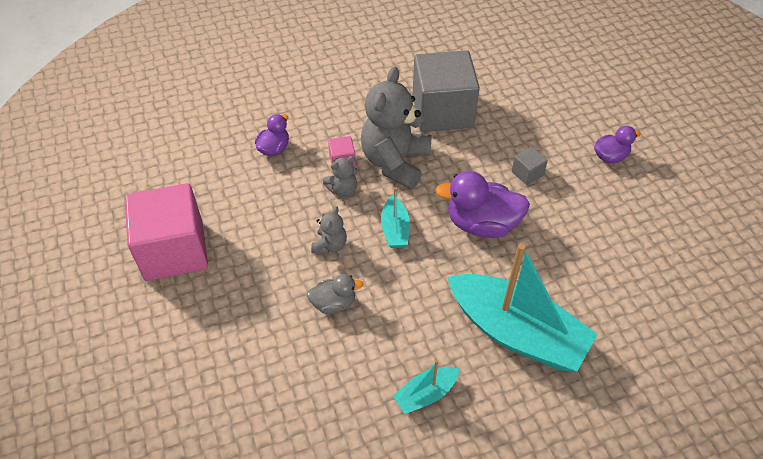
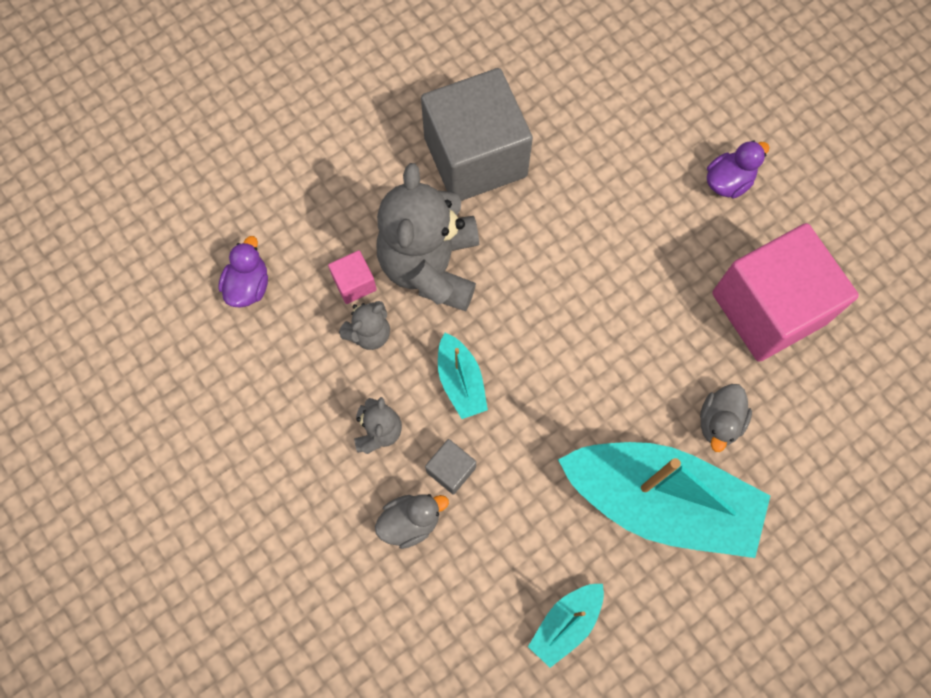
camera: 15 degrees left, 20 degrees up
pink cube [125,183,208,281] -> pink cube moved to [712,223,859,362]
purple duck [435,171,530,238] -> none
grey cube [512,147,548,185] -> grey cube moved to [425,439,476,495]
none -> grey duck [700,384,752,452]

